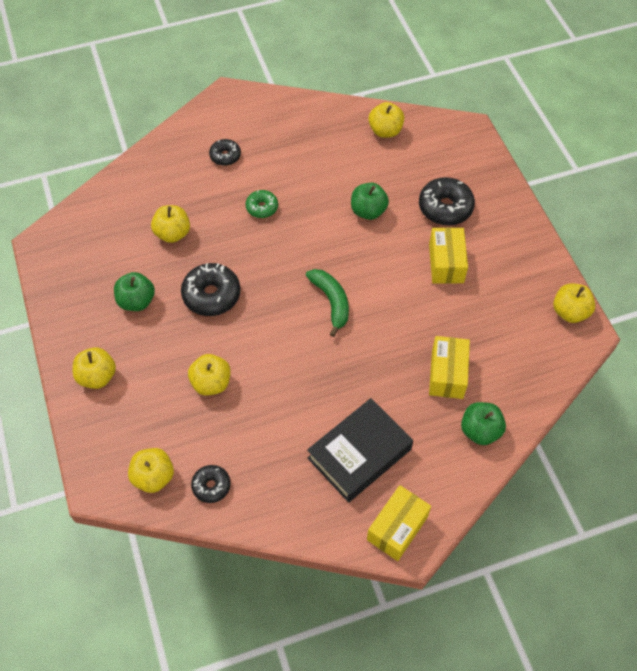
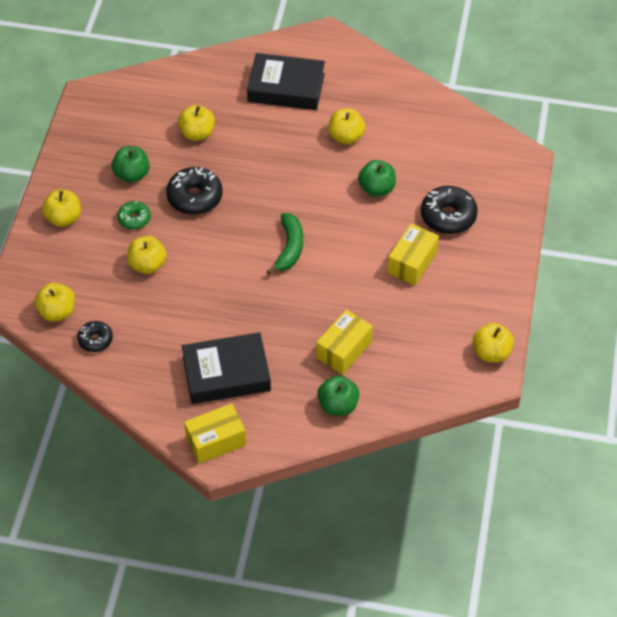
camera: 30 degrees right, 5 degrees down
black donut [209,139,241,166] -> black book [247,53,325,110]
green donut [246,190,278,218] -> green donut moved to [117,201,151,230]
yellow apple [369,102,404,138] -> yellow apple moved to [329,108,365,144]

